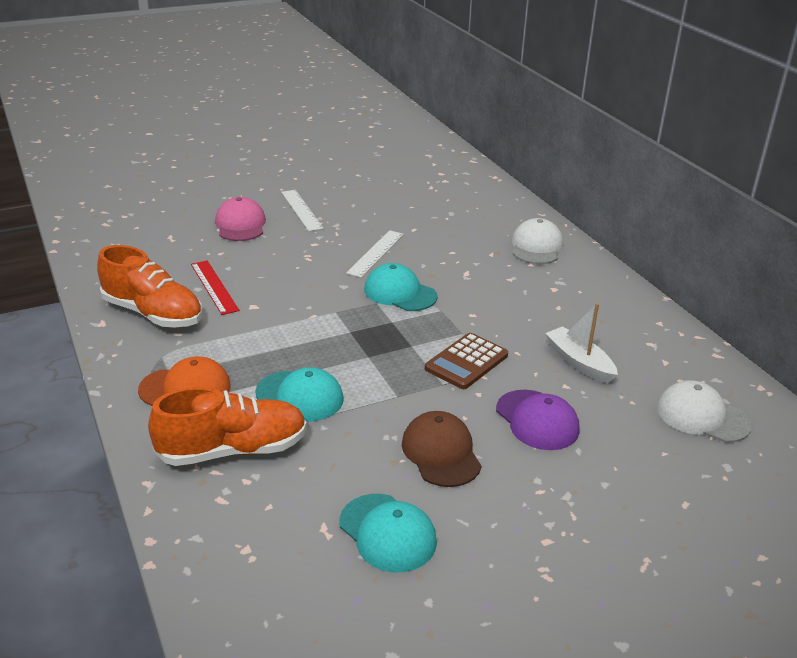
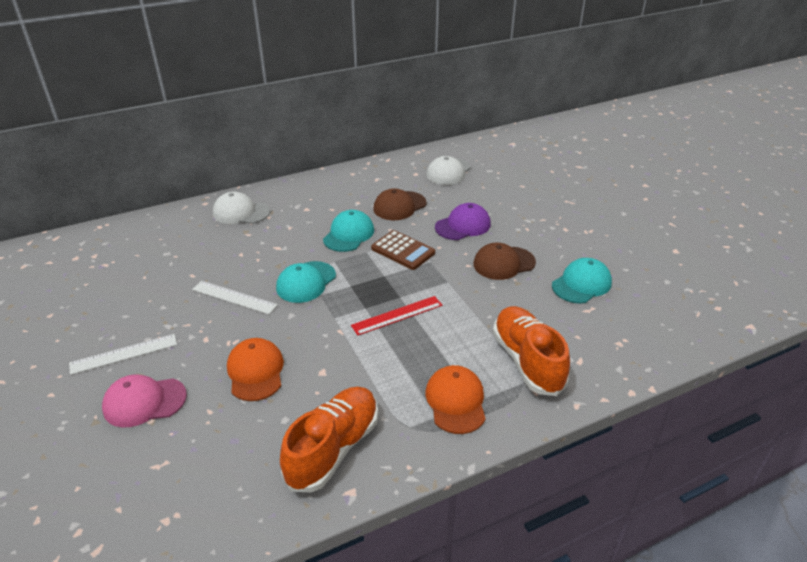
camera: 90 degrees left, 5 degrees up
red ruler [191,260,239,315] -> red ruler moved to [351,296,442,336]
turquoise cap [255,367,344,421] -> turquoise cap moved to [323,210,374,252]
white boat [545,303,618,383] -> brown cap [373,188,426,220]
none -> orange cap [227,338,284,401]

